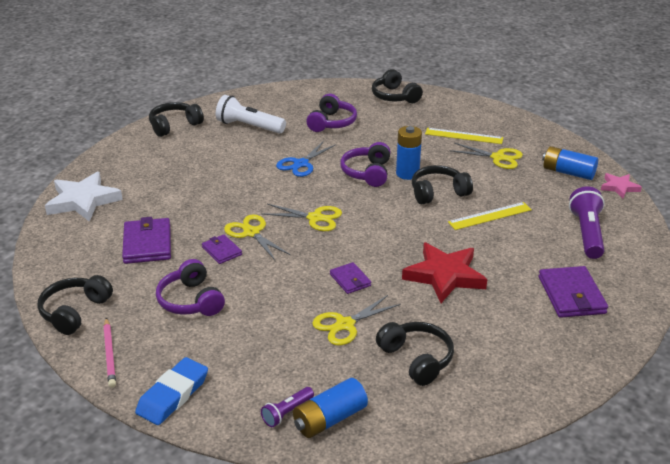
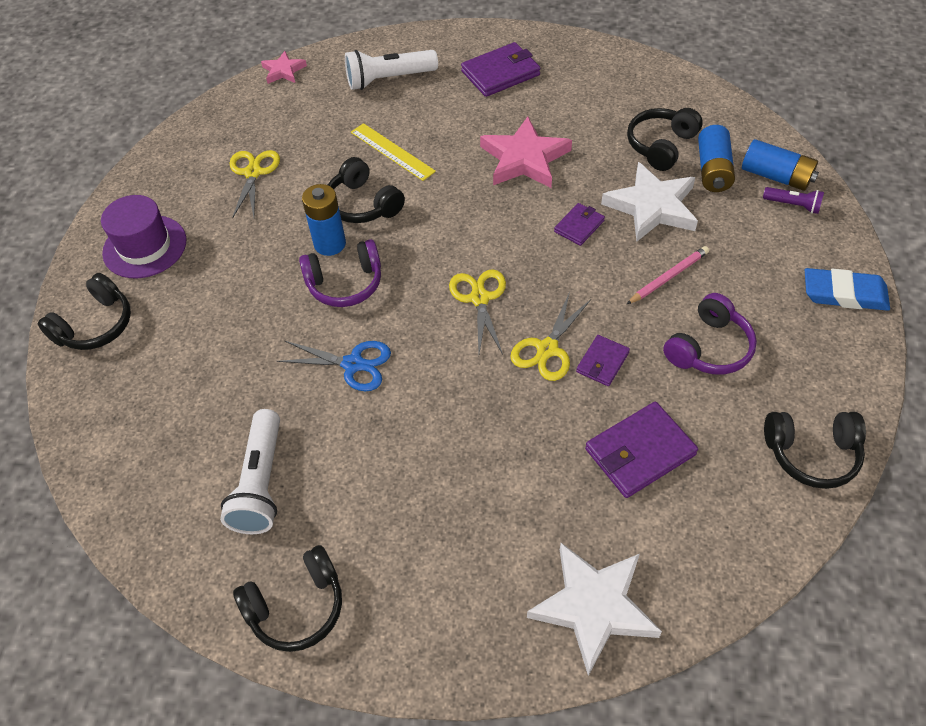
camera: 110 degrees left, 20 degrees up
pink pencil [104,318,116,388] -> pink pencil moved to [626,246,709,305]
black headphones [149,102,204,137] -> black headphones turned 60 degrees counterclockwise [233,545,342,652]
purple headphones [306,94,357,132] -> none
yellow scissors [312,295,401,345] -> white star [601,162,698,242]
red star [402,243,487,303] -> pink star [480,117,572,188]
yellow ruler [425,128,503,144] -> none
blue battery [542,146,598,180] -> blue battery moved to [698,125,735,192]
purple flashlight [569,186,605,259] -> white flashlight [345,50,438,90]
none -> purple hat [101,195,186,278]

